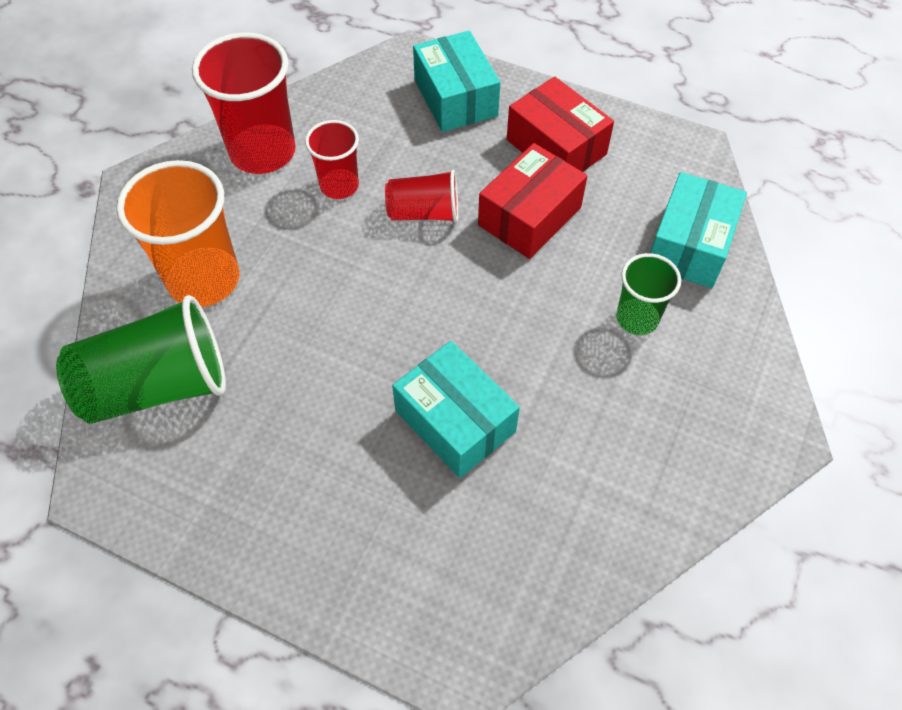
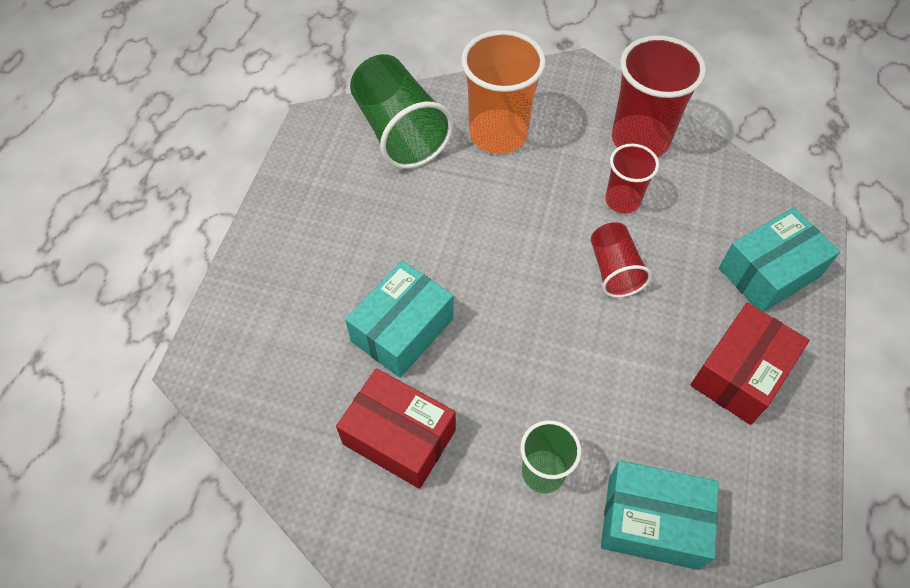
camera: 80 degrees right, 0 degrees up
red box [478,143,587,259] -> red box moved to [336,368,456,489]

